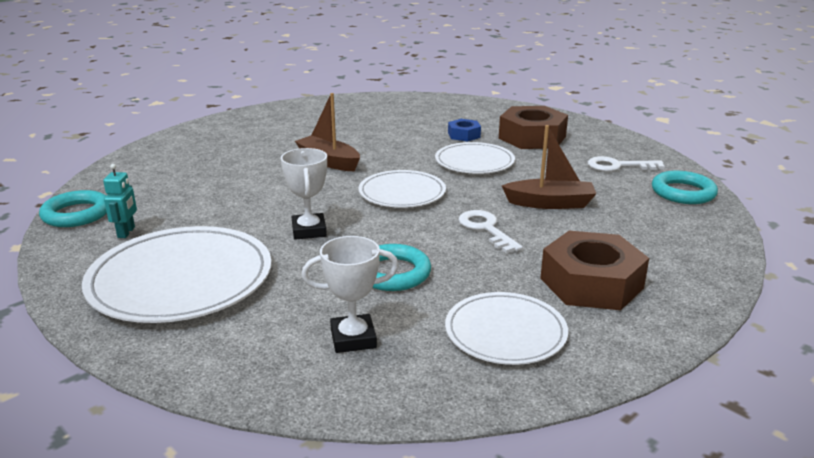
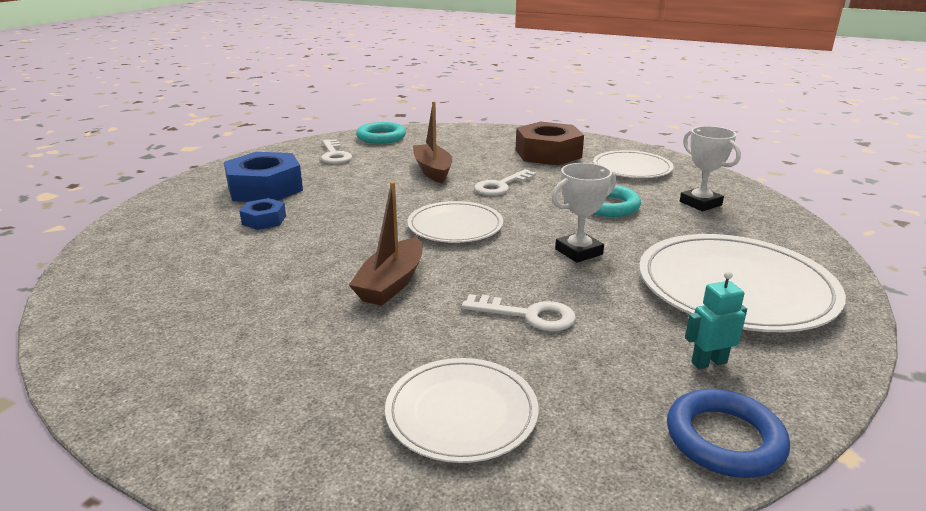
camera: 110 degrees left, 0 degrees up
turquoise ring [39,190,107,227] -> blue ring [667,389,790,478]
white plate [435,142,515,174] -> white plate moved to [385,358,539,463]
brown nut [499,106,568,149] -> blue nut [224,152,303,202]
none -> white key [461,294,576,331]

